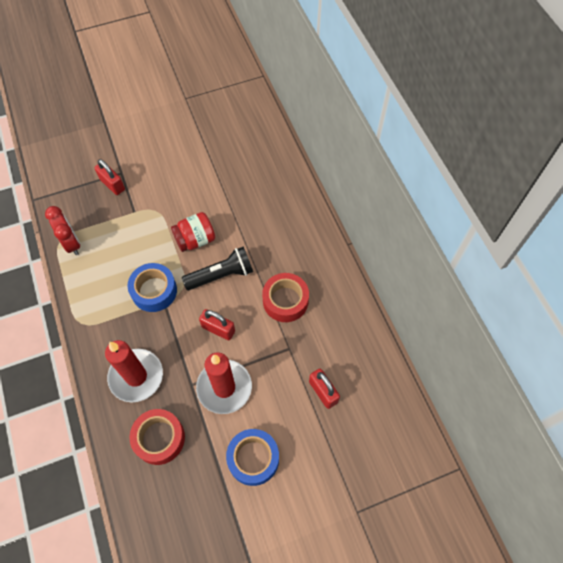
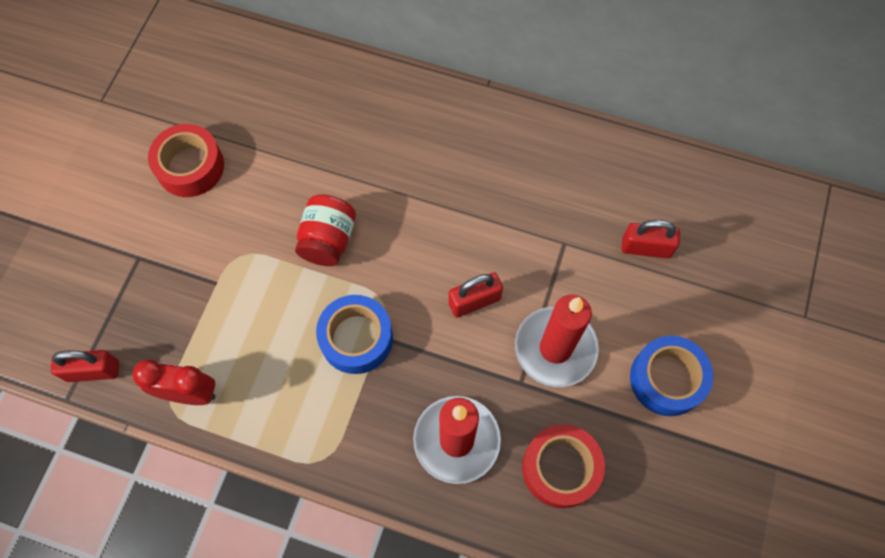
camera: 50 degrees left, 5 degrees up
red padlock [94,159,125,195] -> red padlock moved to [51,350,119,382]
black flashlight [182,247,253,290] -> none
red tape [262,273,309,322] -> red tape moved to [148,124,224,197]

